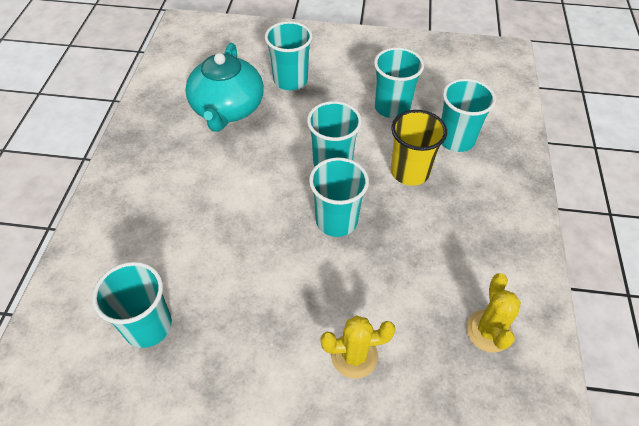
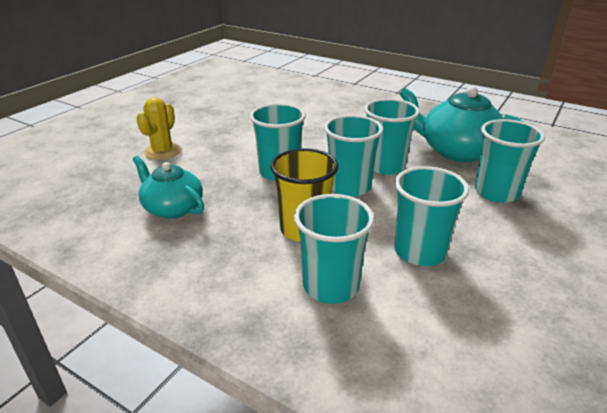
camera: 115 degrees right, 20 degrees down
turquoise cup [92,262,172,348] -> turquoise cup moved to [364,98,420,175]
yellow cactus [466,273,521,353] -> none
none -> turquoise teapot [133,156,204,219]

